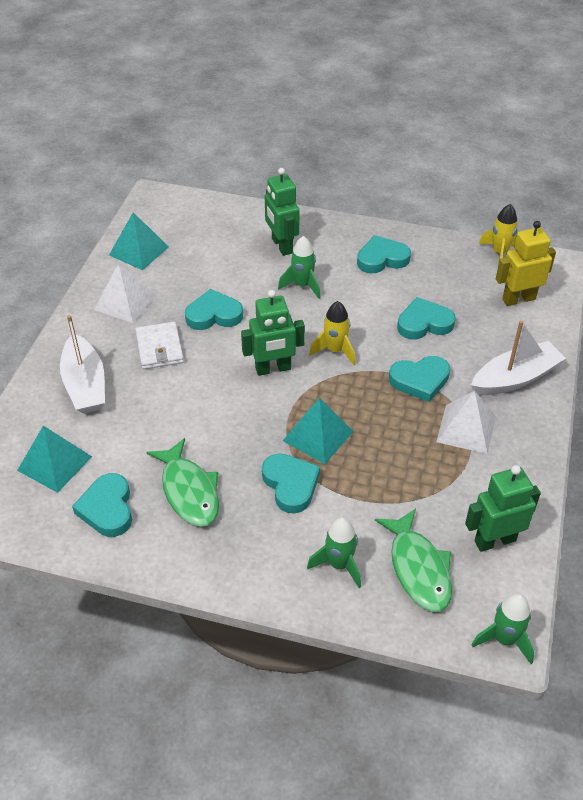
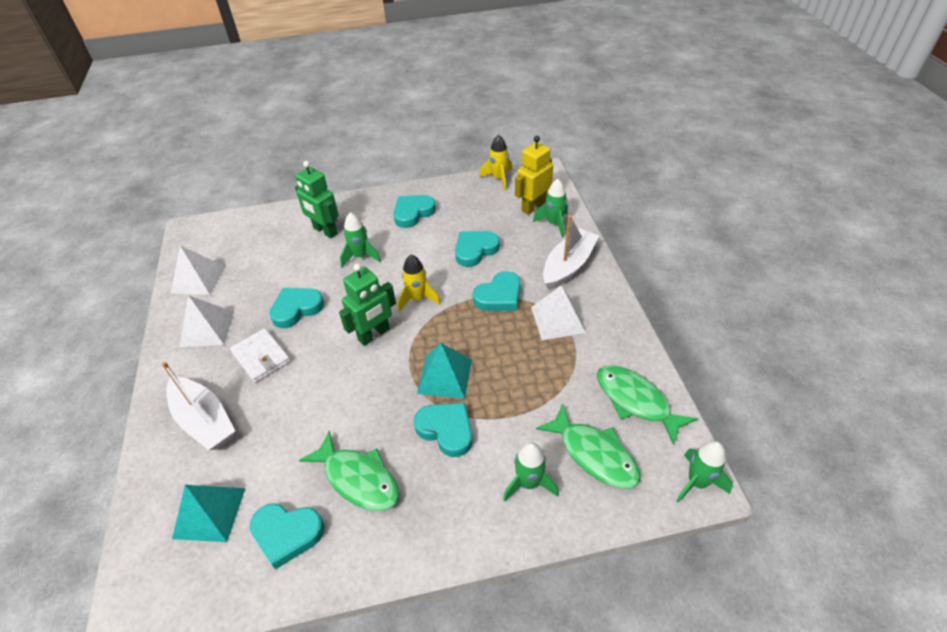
camera: 25 degrees left, 0 degrees up
turquoise heart [72,473,132,537] -> turquoise heart turned 45 degrees counterclockwise [250,503,324,570]
turquoise pyramid [109,212,169,270] -> white pyramid [171,246,225,295]
green robot [465,465,541,552] -> green fish [597,365,698,445]
none -> green rocket [533,179,568,237]

